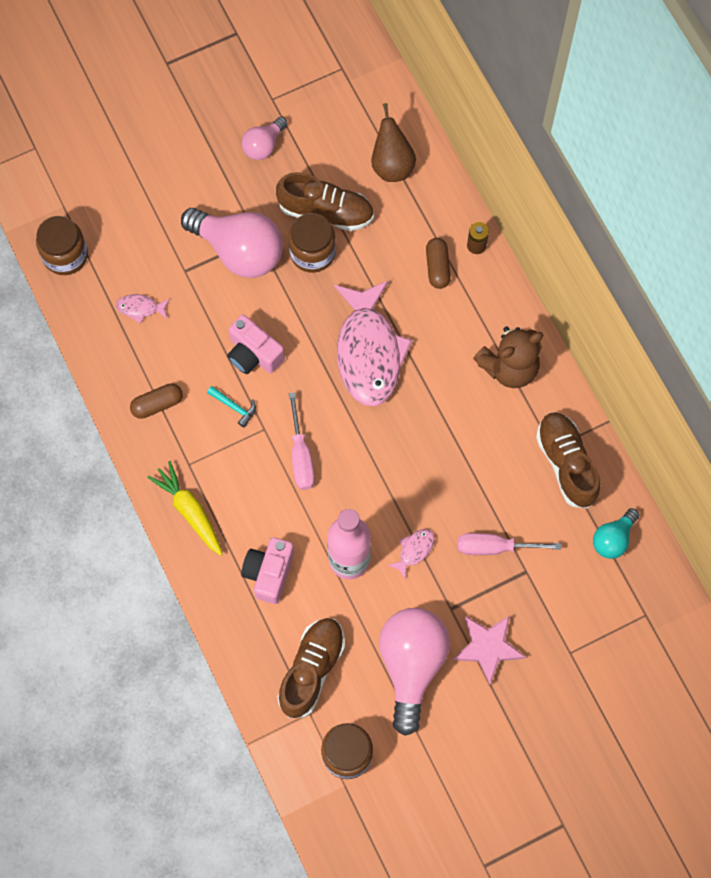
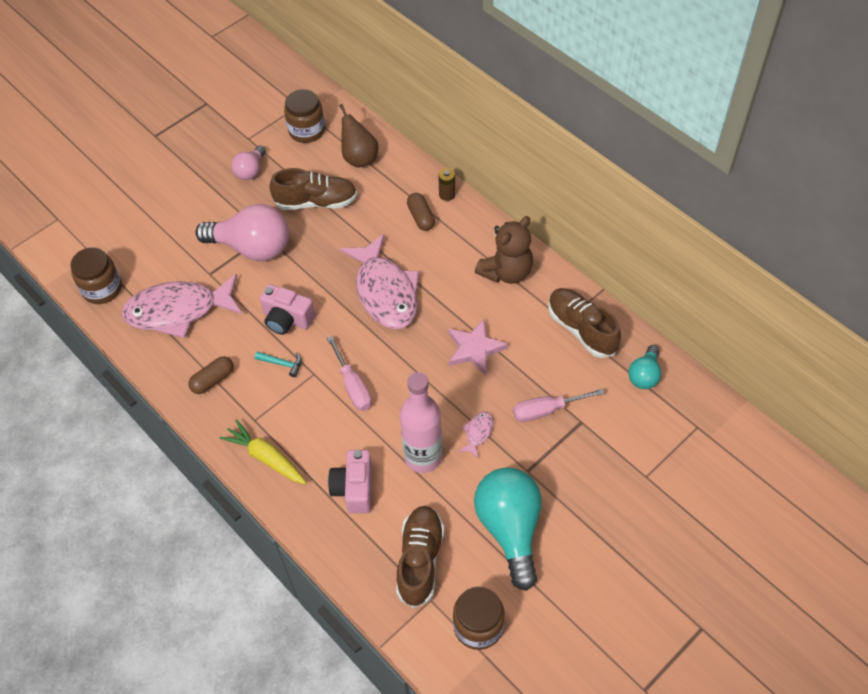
camera: 15 degrees left, 15 degrees down
pink fish [116,294,170,323] -> pink fish [121,274,243,338], size x2.49
brown jar [288,213,336,273] -> brown jar moved to [284,89,325,143]
pink light bulb [379,608,450,736] -> turquoise light bulb [474,467,542,591]
pink star [453,615,526,685] -> pink star moved to [448,319,508,375]

